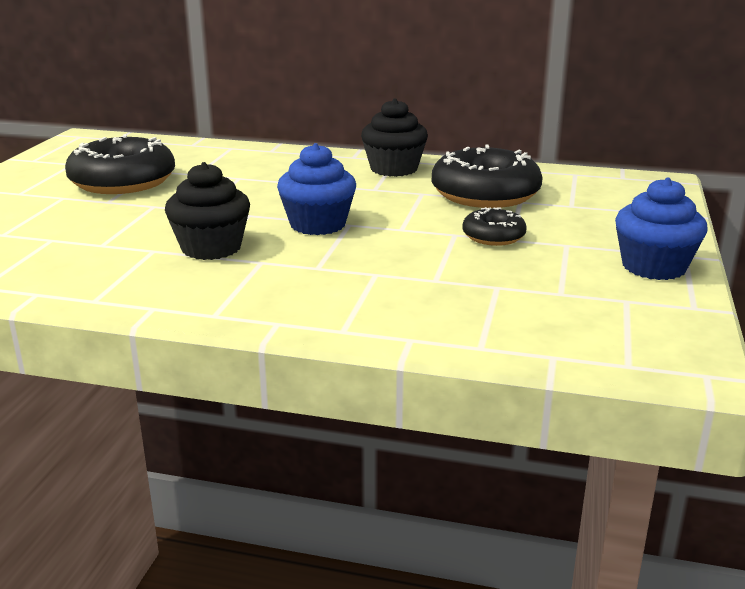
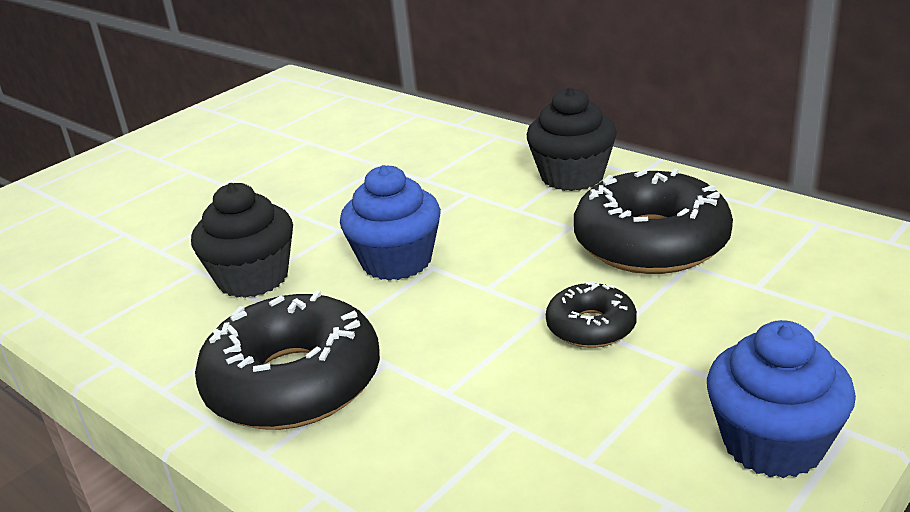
camera: 30 degrees right, 5 degrees up
black donut [65,134,175,194] -> black donut moved to [195,291,380,430]

